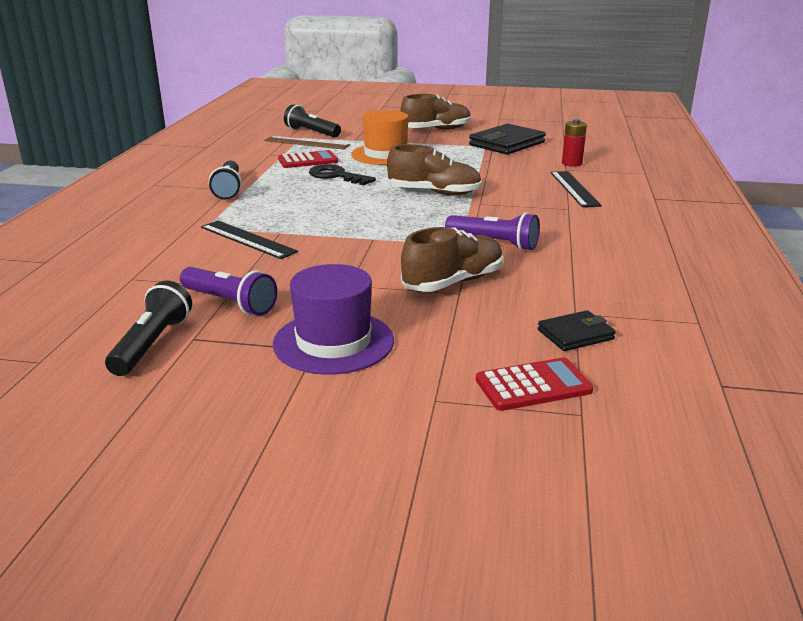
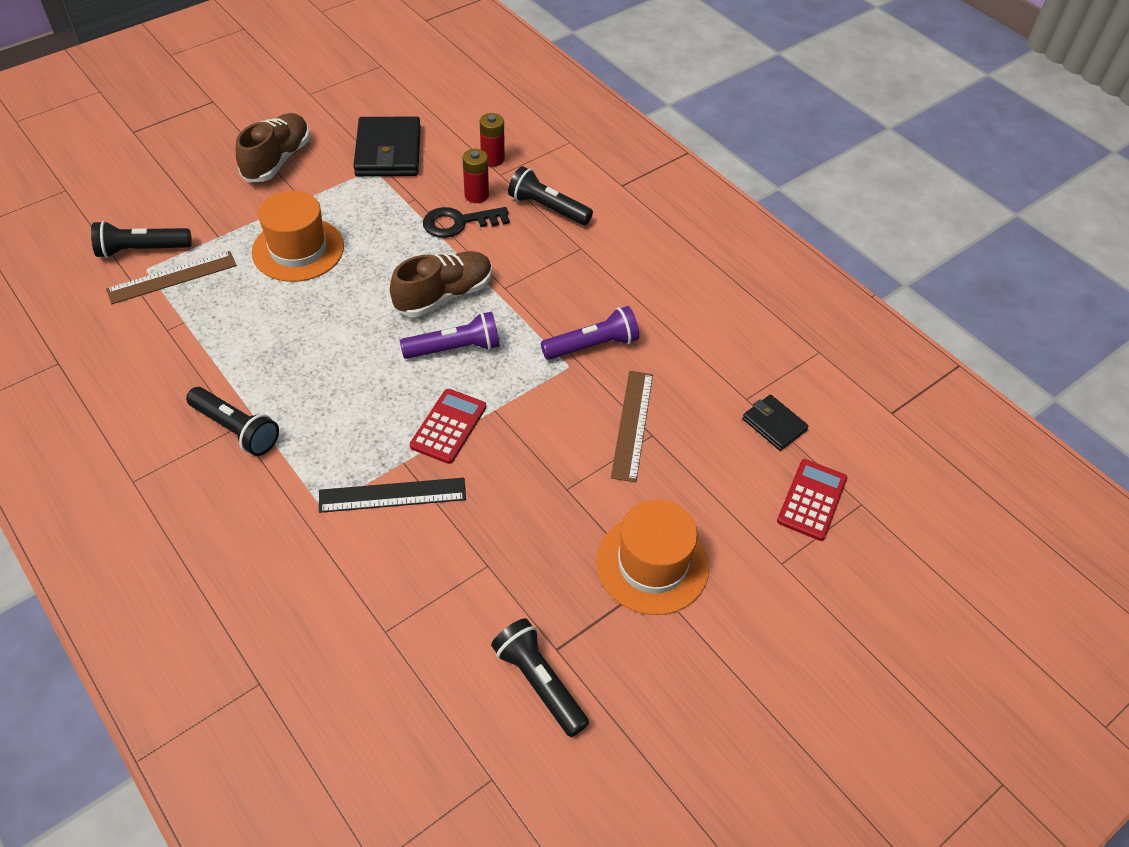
camera: 50 degrees left, 25 degrees up
purple flashlight [180,267,277,316] -> purple flashlight moved to [400,311,500,359]
purple hat [273,264,394,374] -> orange hat [596,500,709,615]
red calculator [278,150,338,168] -> red calculator moved to [410,389,486,464]
black key [309,164,376,185] -> black key moved to [423,207,510,238]
brown shoe [401,227,503,292] -> brown ruler [611,371,653,482]
black wallet [538,310,616,351] -> black wallet turned 60 degrees counterclockwise [742,395,809,451]
black ruler [551,171,602,207] -> black flashlight [508,166,593,225]
none -> red battery [462,149,489,203]

